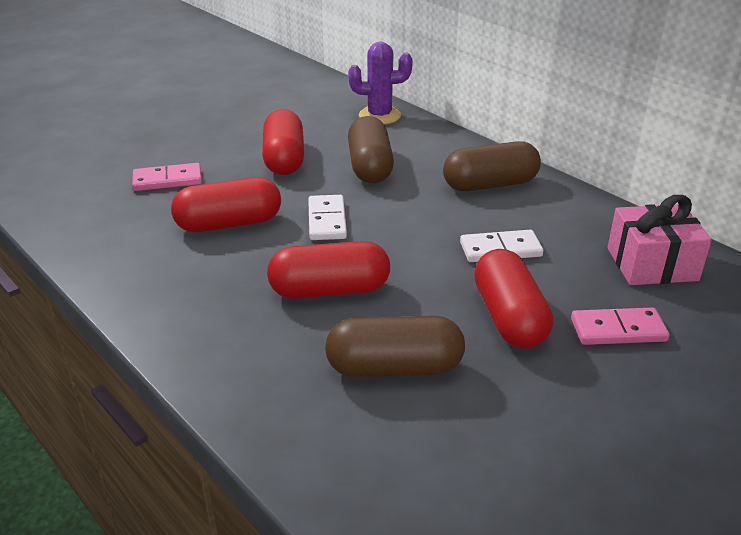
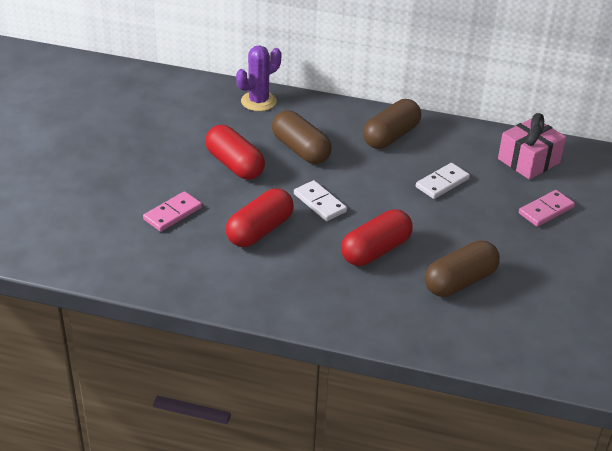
camera: 35 degrees left, 5 degrees up
red capsule [474,249,553,348] -> none

